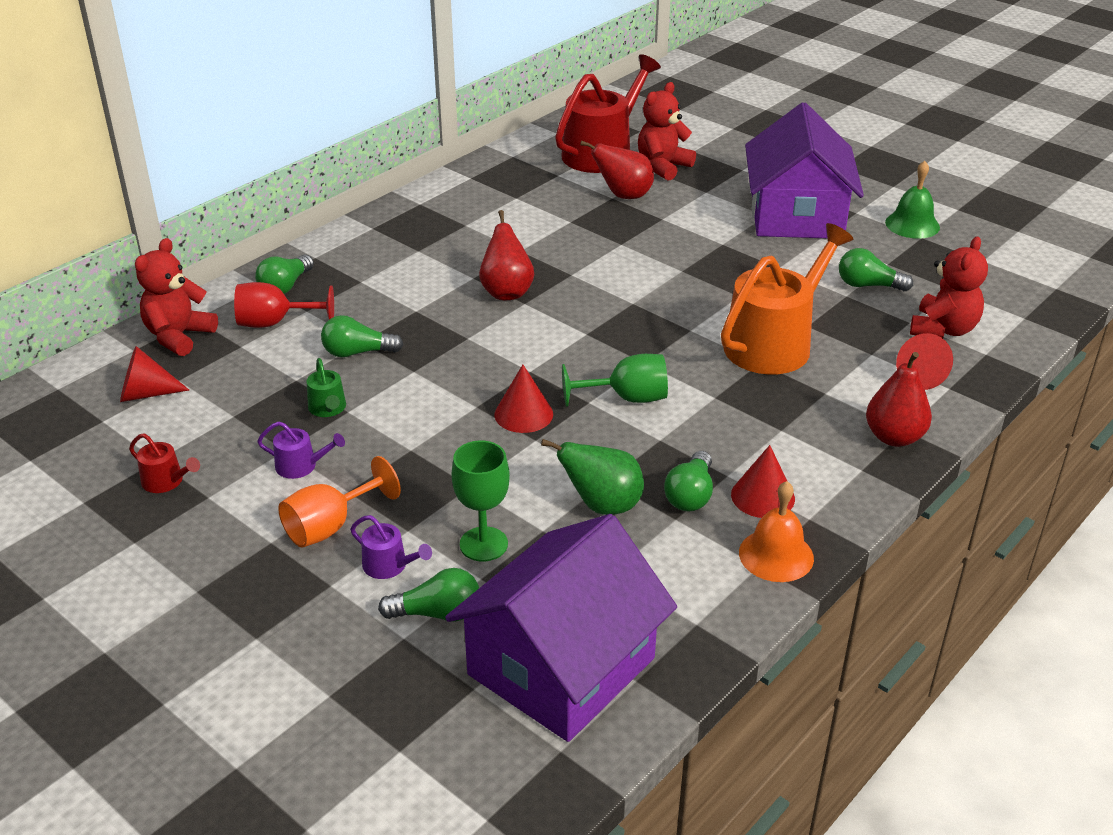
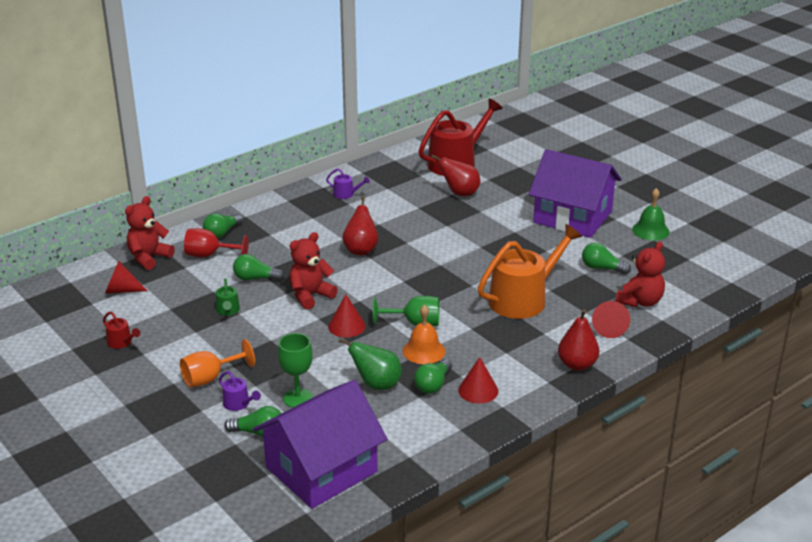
camera: 10 degrees right, 5 degrees down
purple watering can [257,421,345,479] -> purple watering can moved to [326,169,370,199]
red teddy bear [638,82,696,181] -> red teddy bear moved to [289,232,338,309]
orange bell [739,481,814,582] -> orange bell moved to [403,305,445,364]
purple house [745,102,864,238] -> purple house turned 75 degrees counterclockwise [529,149,622,238]

